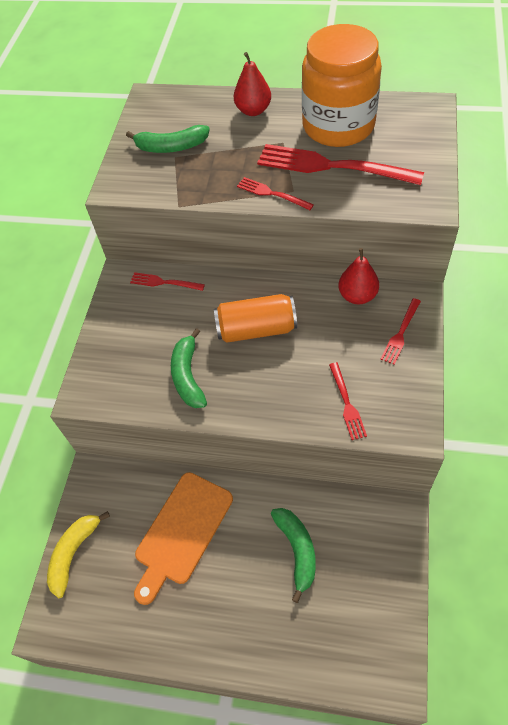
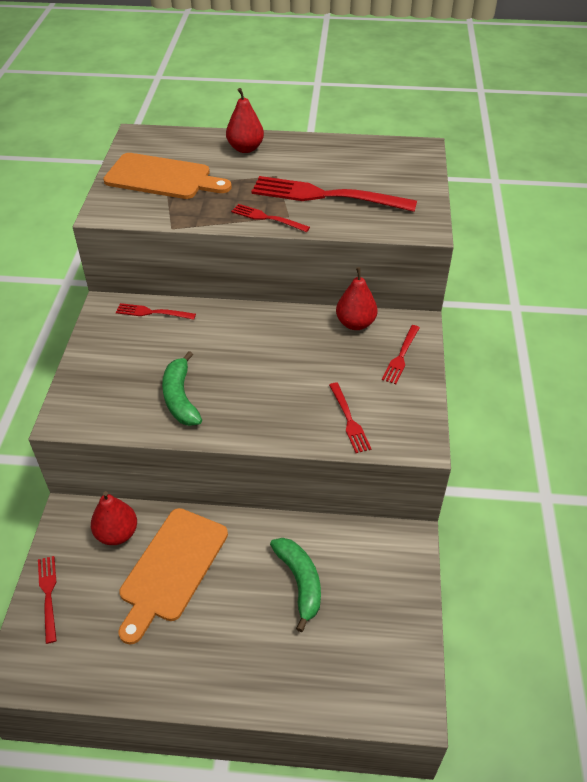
camera: 10 degrees left, 10 degrees down
yellow banana [47,511,110,598] -> red fork [38,556,57,644]
green banana [126,125,210,153] -> orange cutting board [103,153,232,199]
orange can [214,294,297,343] -> none
orange jar [302,24,382,147] -> none
none -> red pear [91,491,137,545]

